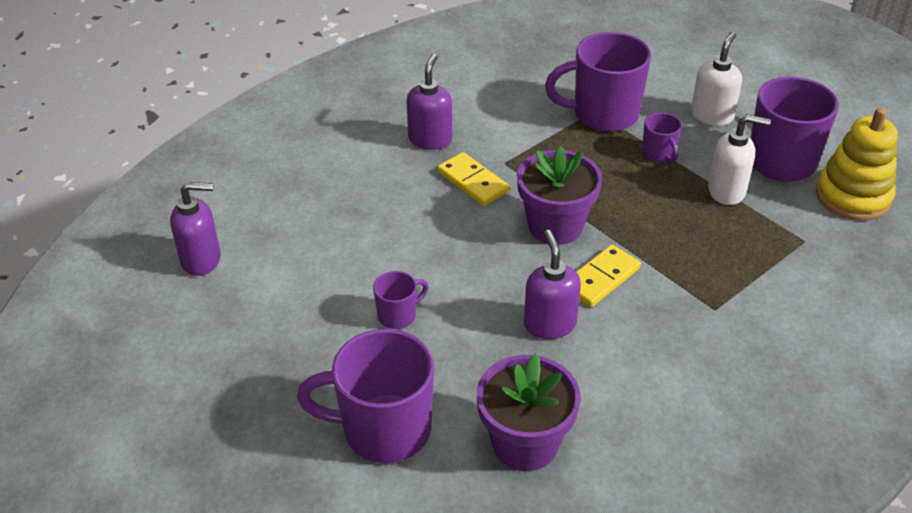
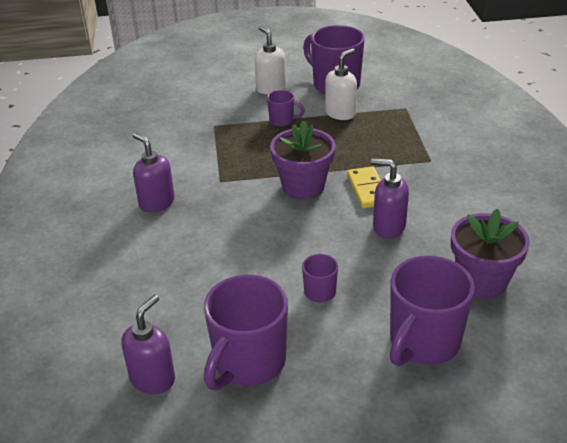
camera: 55 degrees left, 5 degrees down
yellow domino [438,152,510,206] -> none
purple mug [545,32,651,132] -> purple mug moved to [204,274,288,390]
yellow stacking toy [816,107,898,221] -> none

